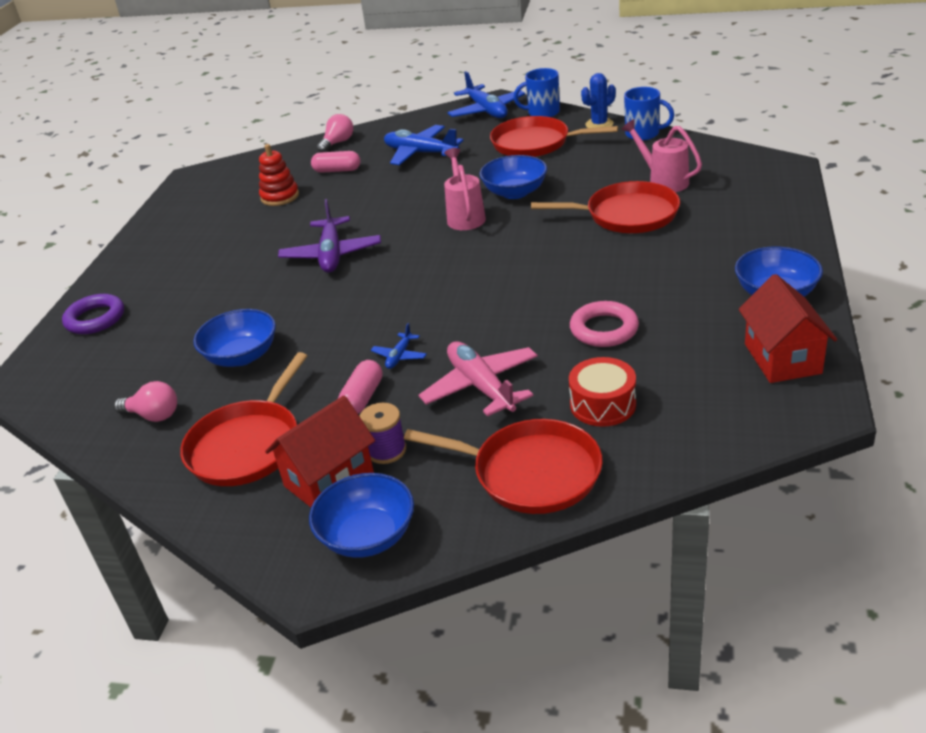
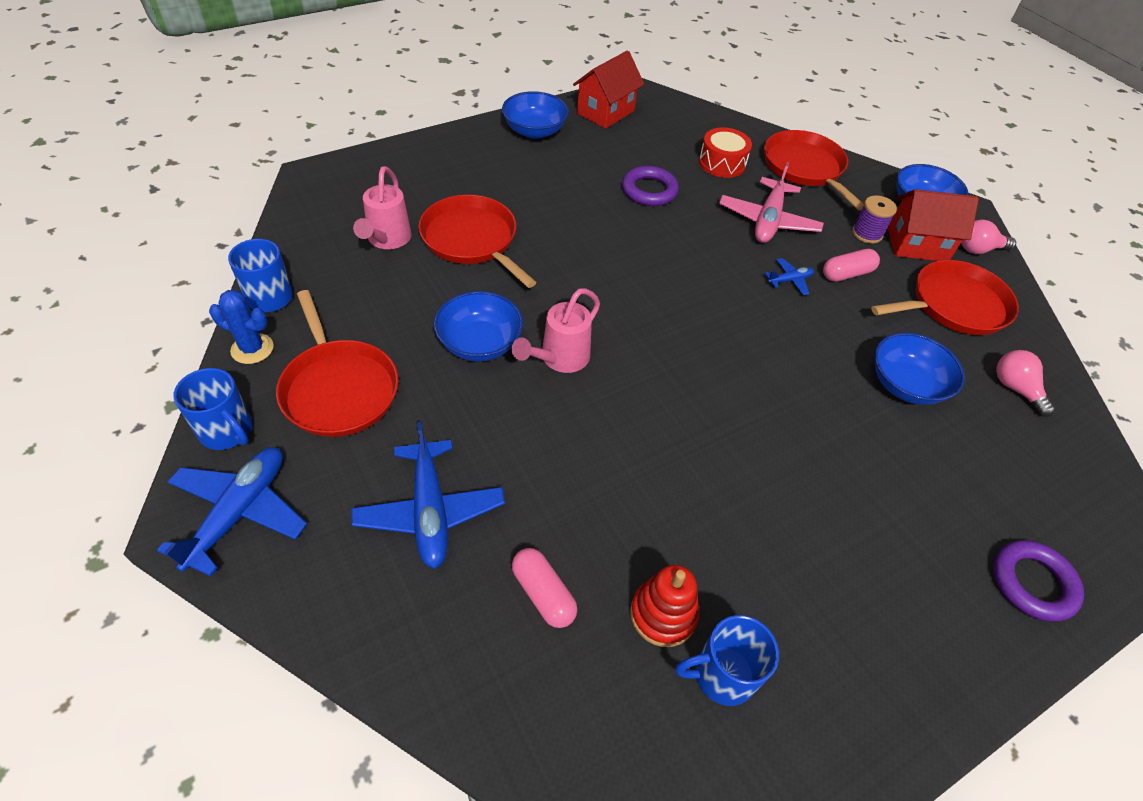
camera: 140 degrees left, 15 degrees up
purple plane [278,199,381,273] -> none
pink light bulb [317,114,353,152] -> pink light bulb moved to [961,220,1016,254]
pink ring [570,301,639,347] -> purple ring [622,166,679,206]
none -> blue mug [675,615,779,706]

